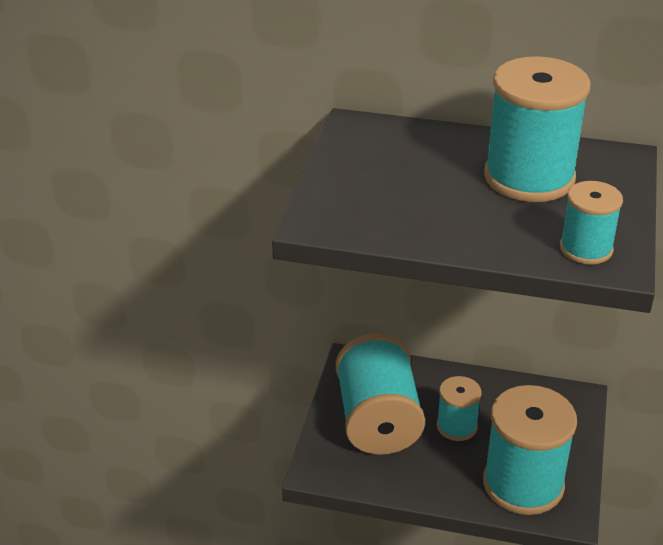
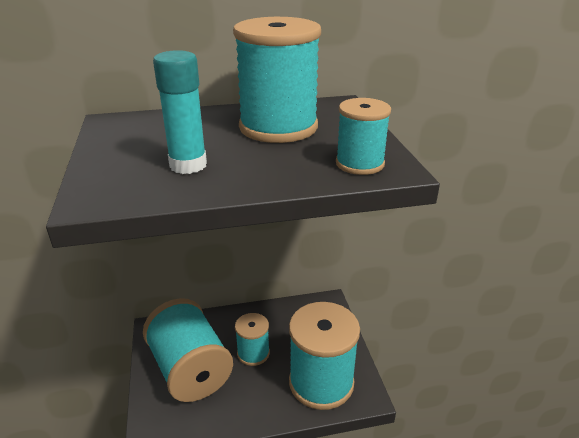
camera: 25 degrees left, 5 degrees down
none -> turquoise glue stick [153,50,207,174]

